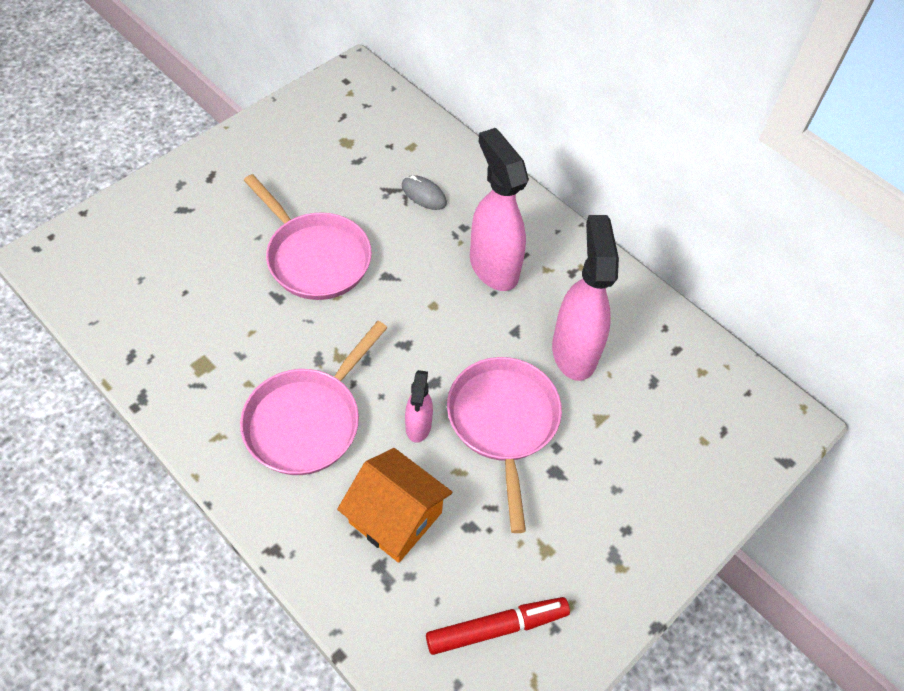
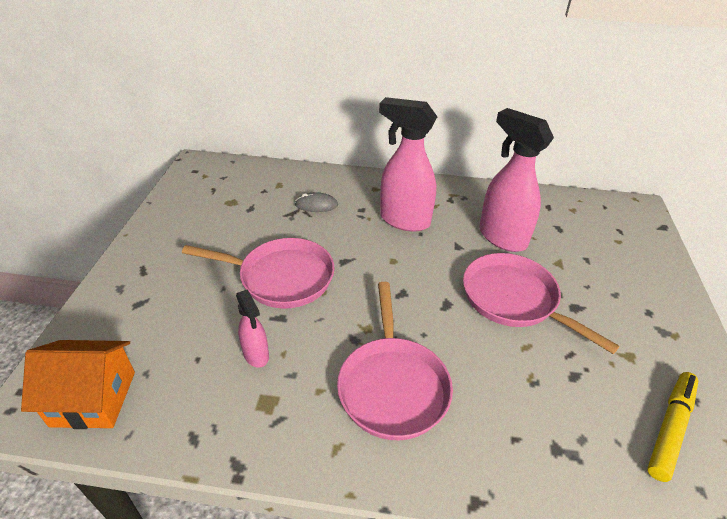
camera: 35 degrees left, 15 degrees down
orange house [337,448,453,563] -> orange house moved to [21,340,135,429]
pink spray bottle [405,370,433,443] -> pink spray bottle moved to [236,289,269,368]
red marker [426,597,570,655] -> yellow marker [647,372,698,482]

